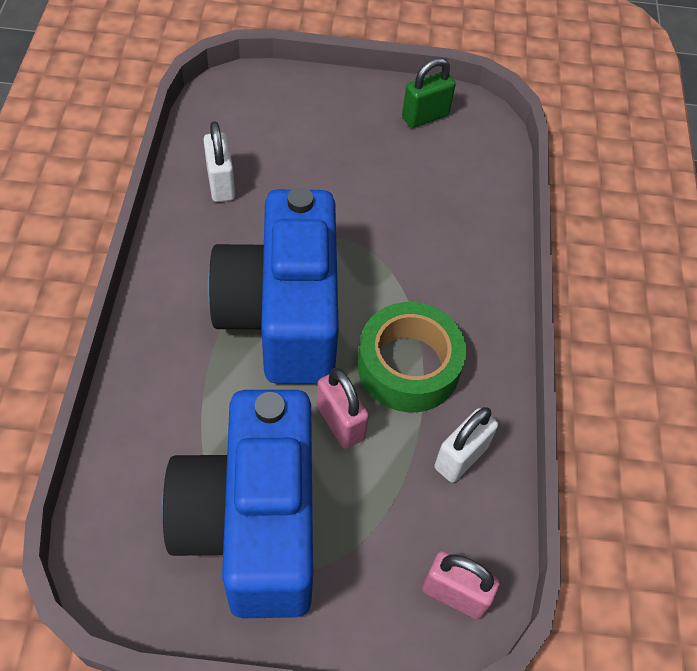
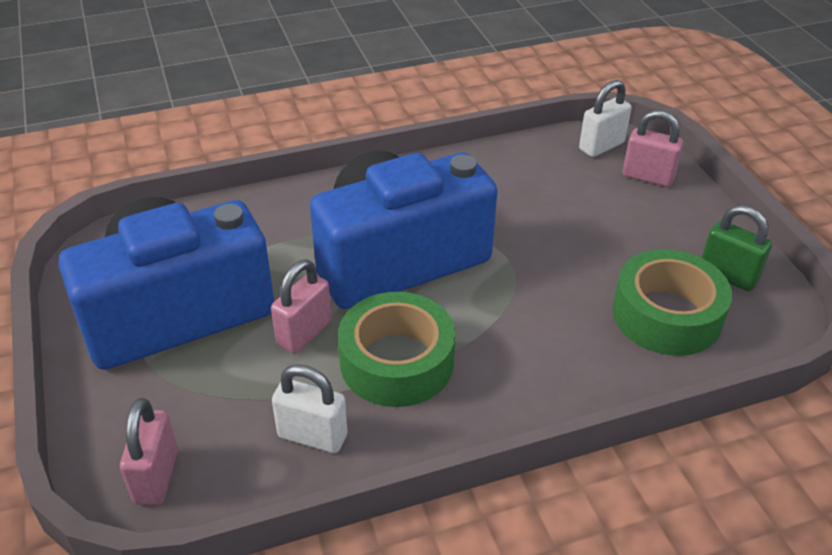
camera: 70 degrees right, 15 degrees down
white padlock [203,121,235,202] -> white padlock moved to [579,80,632,157]
none -> green tape [612,249,732,356]
none -> pink padlock [623,110,683,187]

